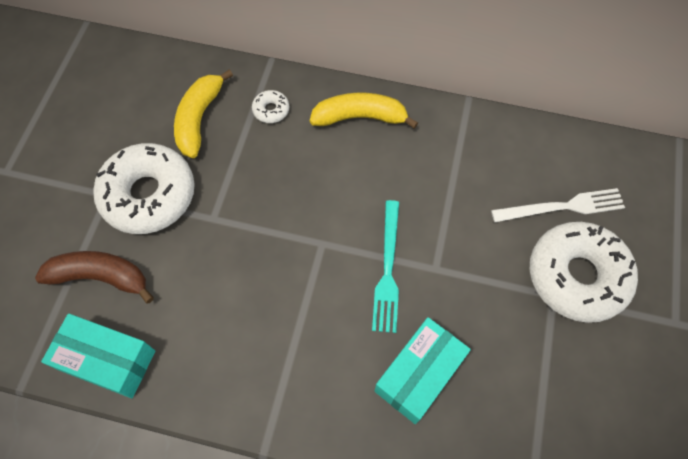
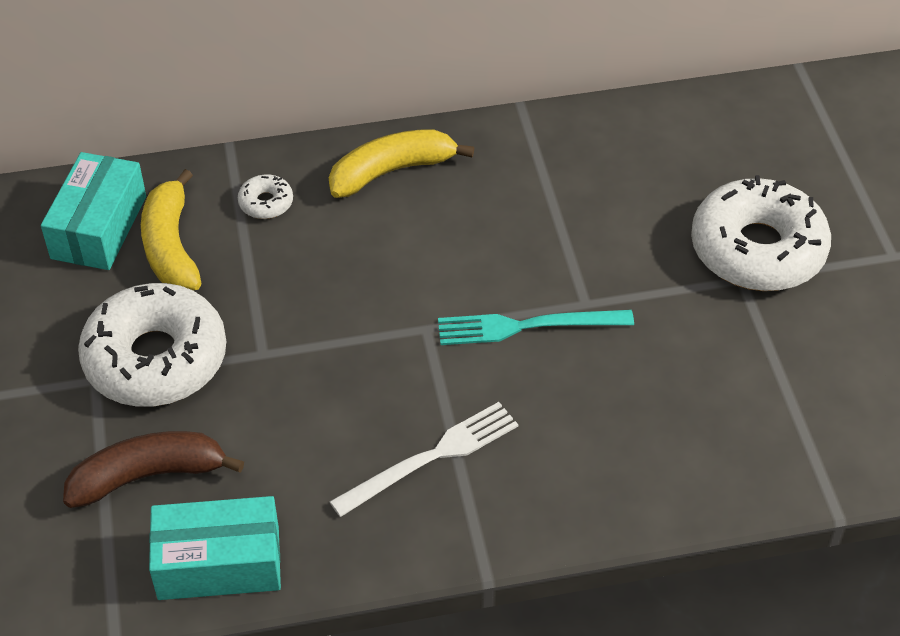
camera: 25 degrees left, 15 degrees down
turquoise fork [372,200,399,333] -> turquoise fork turned 105 degrees clockwise [438,310,634,345]
turquoise box [374,317,471,424] -> turquoise box moved to [41,152,146,270]
white fork [491,188,625,222] -> white fork moved to [329,402,519,517]

